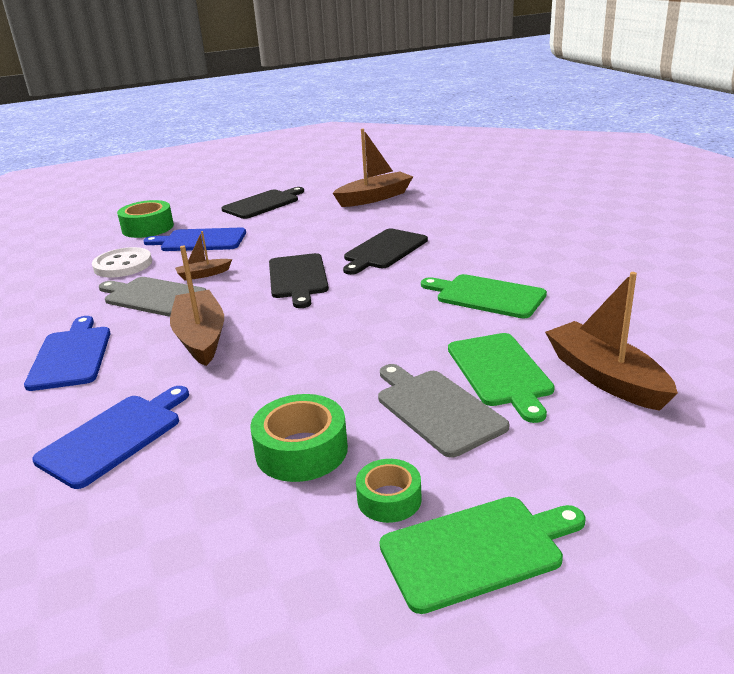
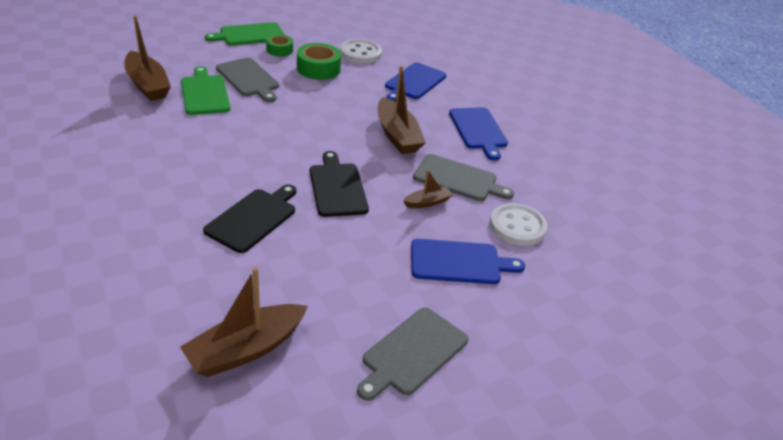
camera: 170 degrees right, 10 degrees up
green tape [117,200,174,238] -> none
black cutting board [221,187,304,219] -> grey cutting board [357,307,468,401]
green cutting board [421,274,547,319] -> none
none -> white button [340,39,382,64]

